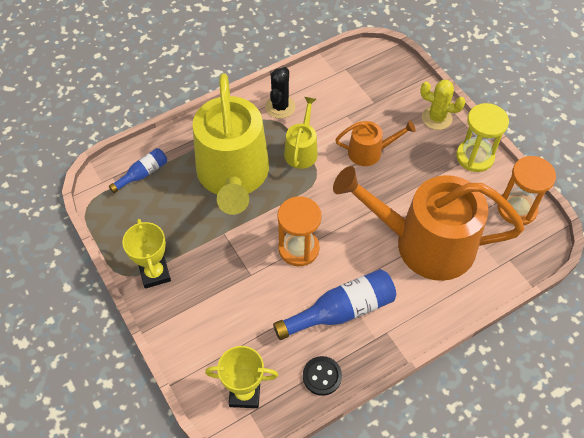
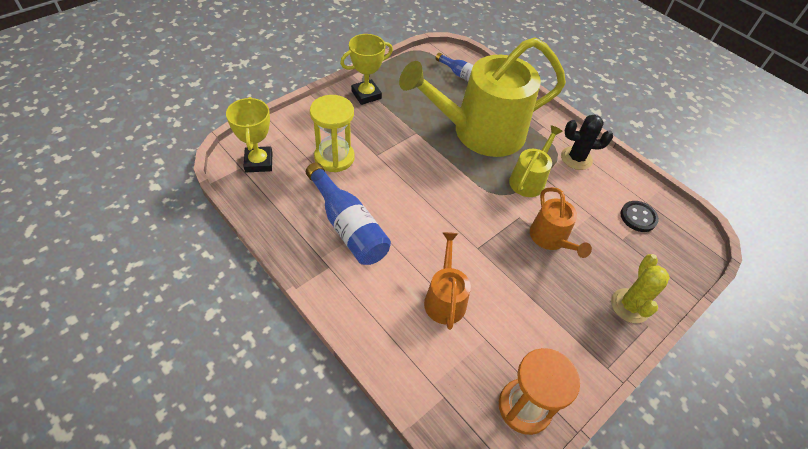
camera: 75 degrees right, 5 degrees down
orange hourglass [277,196,322,266] -> none
yellow watering can [284,97,318,169] -> yellow watering can turned 60 degrees counterclockwise [509,125,563,197]
black button [303,356,342,396] -> black button moved to [620,201,659,232]
orange watering can [333,166,524,281] -> orange watering can [424,232,471,330], size x0.46
yellow hourglass [456,103,509,172] -> yellow hourglass moved to [310,95,354,172]

